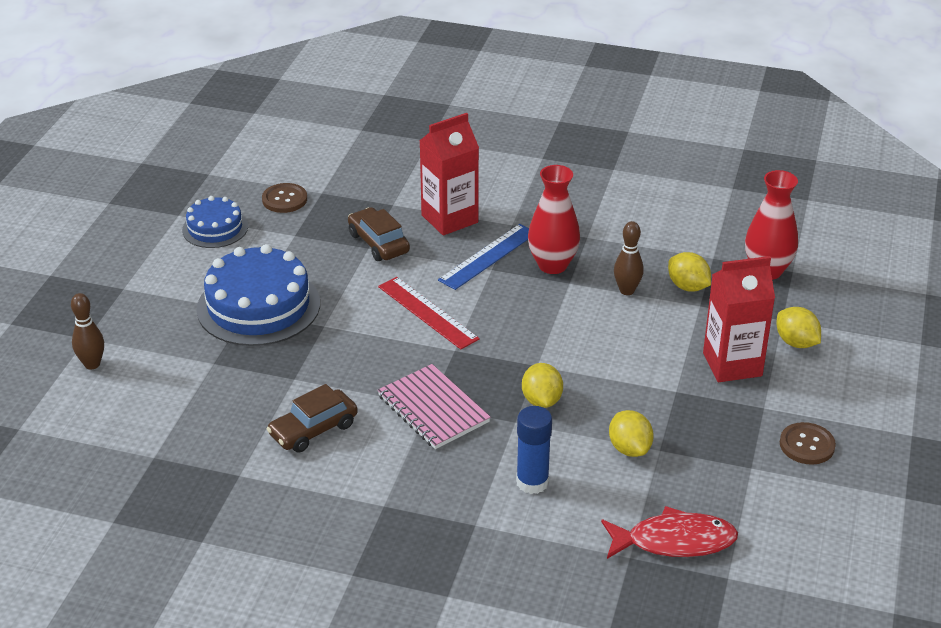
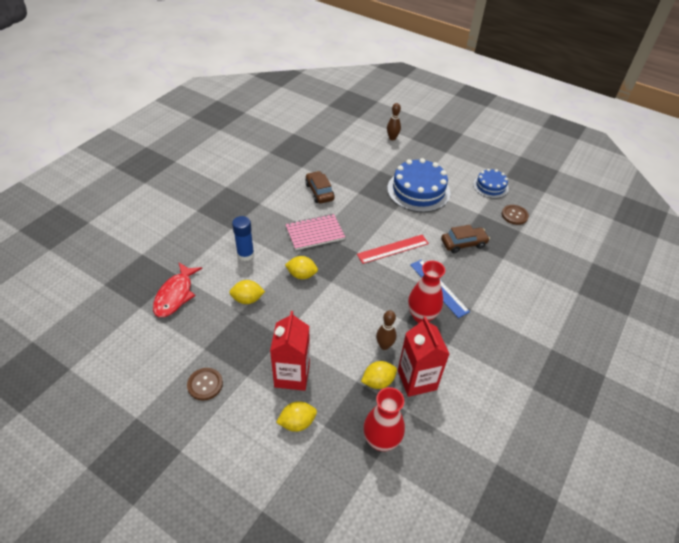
camera: 105 degrees right, 10 degrees up
red carton [419,113,479,235] -> red carton moved to [398,316,449,397]

